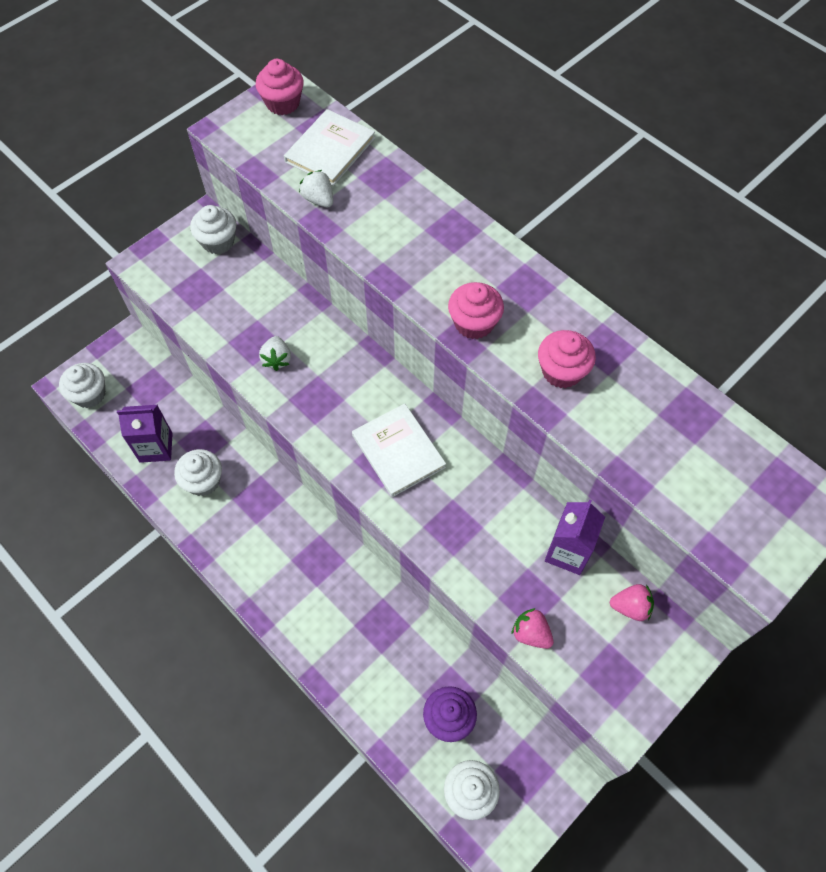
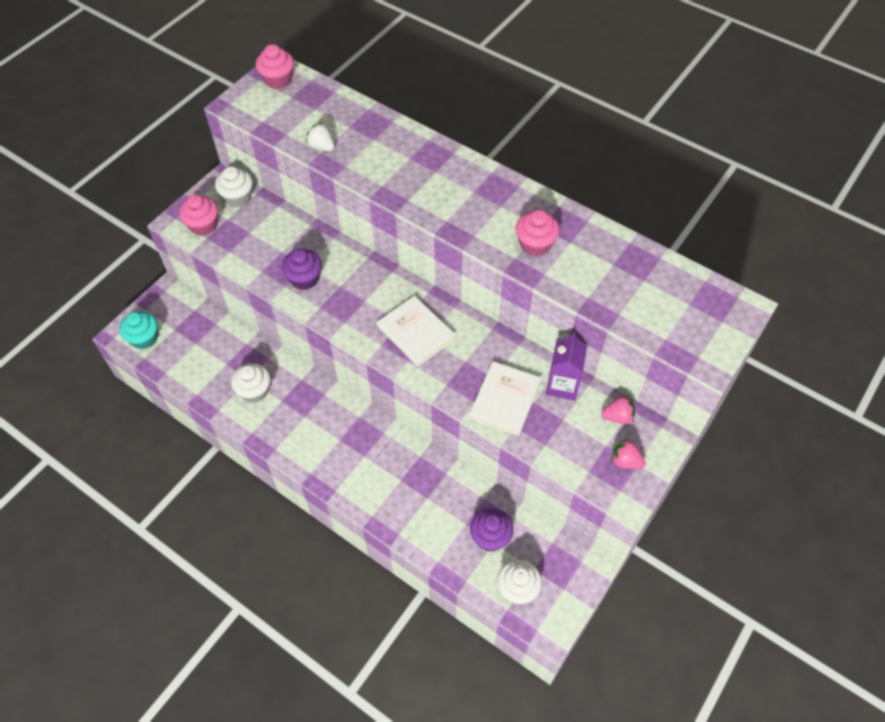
camera: 10 degrees left, 5 degrees down
white cupcake [59,363,105,408] -> turquoise cupcake [119,311,158,349]
purple carton [117,405,173,463] -> none
white strawberry [259,336,291,371] -> purple cupcake [282,249,322,290]
white book [284,109,375,186] -> white book moved to [469,361,541,436]
pink cupcake [448,282,504,339] -> pink cupcake moved to [179,195,218,236]
pink strawberry [511,608,554,649] -> pink strawberry moved to [611,439,646,469]

